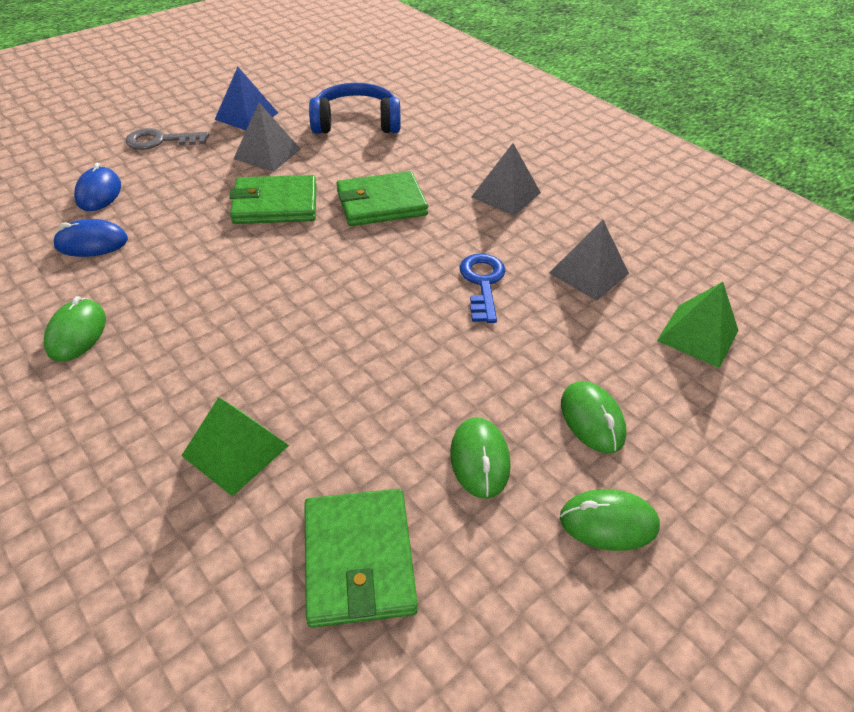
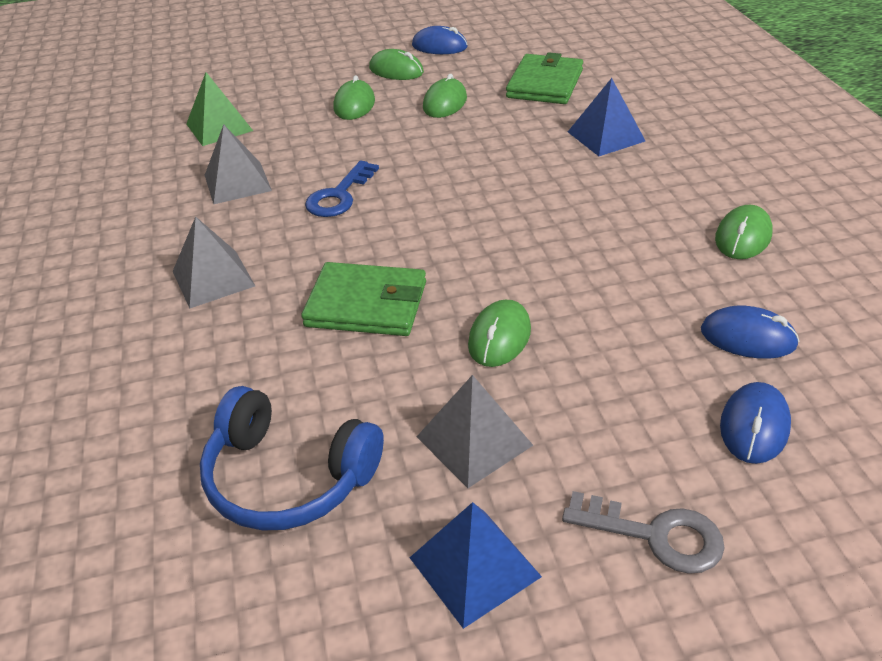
camera: 150 degrees left, 5 degrees down
green pyramid [181,397,289,497] -> blue pyramid [568,78,646,156]
green wallet [229,175,317,224] -> green mouse [468,300,531,367]
none -> blue mouse [412,26,467,54]

